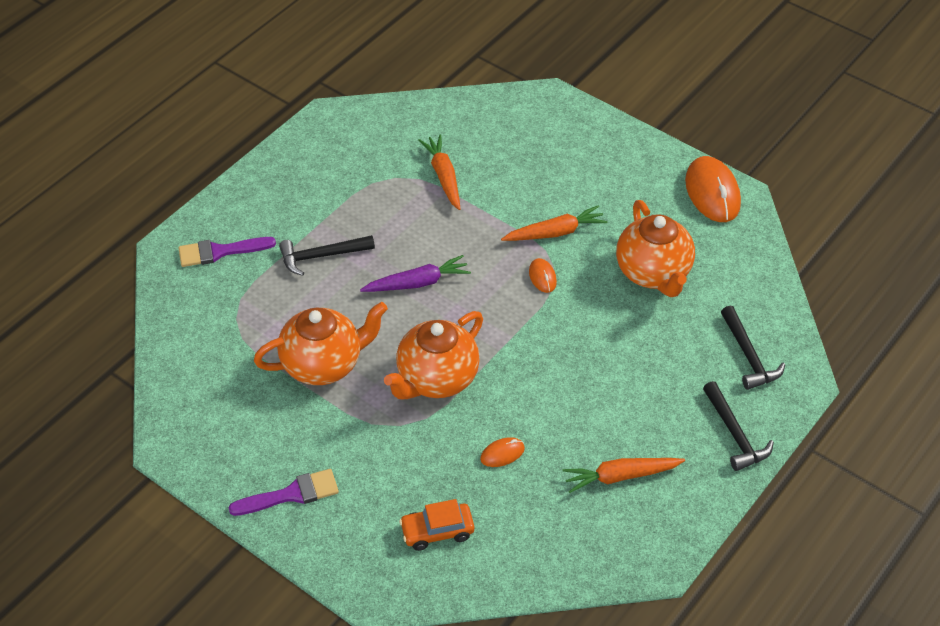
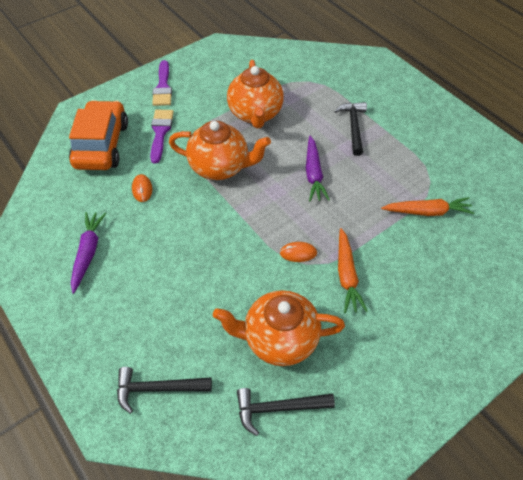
camera: 105 degrees right, 5 degrees up
purple brush [179,237,276,267] -> purple brush moved to [150,110,174,164]
orange teapot [384,311,483,399] -> orange teapot turned 135 degrees clockwise [169,121,271,180]
orange car [399,499,474,551] -> orange car [69,100,128,170], size x1.83
orange carrot [563,458,685,493] -> purple carrot [71,212,106,294]
orange mouse [685,156,741,222] -> none
black hammer [703,381,774,471] -> black hammer moved to [237,388,335,436]

